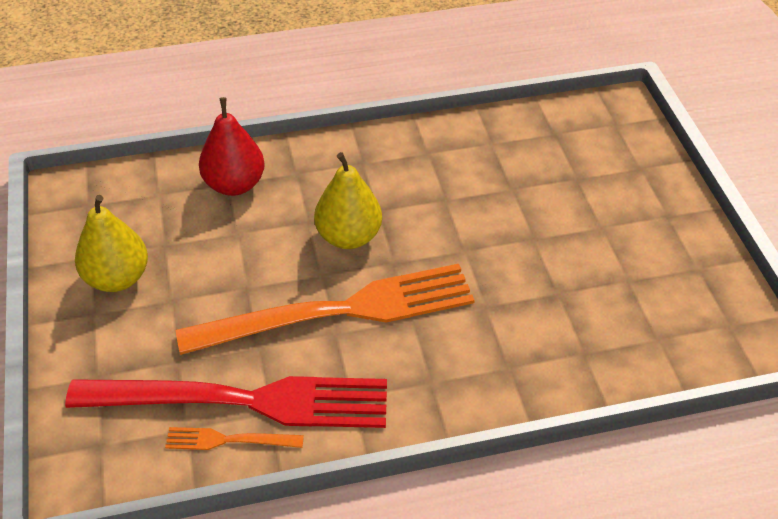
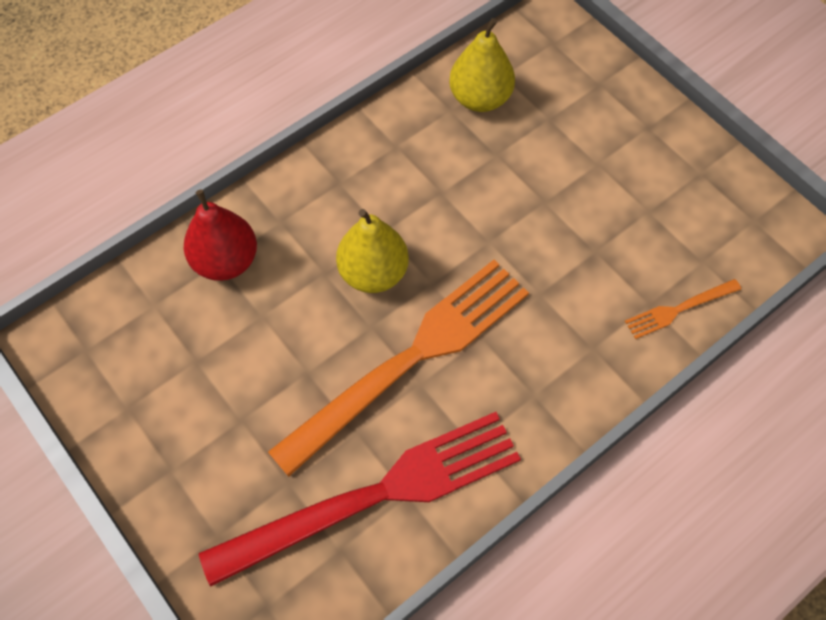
camera: 25 degrees left, 15 degrees up
yellow pear [75,195,148,292] -> yellow pear moved to [449,18,515,112]
orange fork [165,427,304,450] -> orange fork moved to [625,279,741,339]

